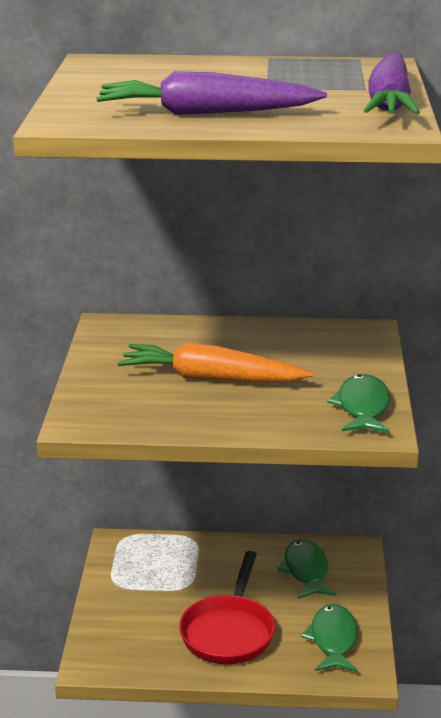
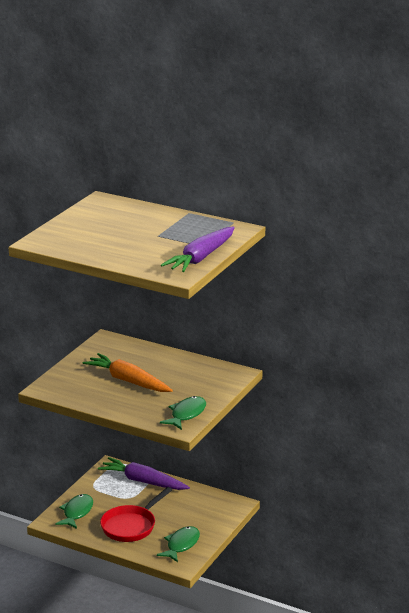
camera: 25 degrees right, 0 degrees up
purple carrot [96,71,327,115] -> purple carrot moved to [98,457,190,490]
green fish [277,539,336,599] -> green fish moved to [55,494,93,529]

